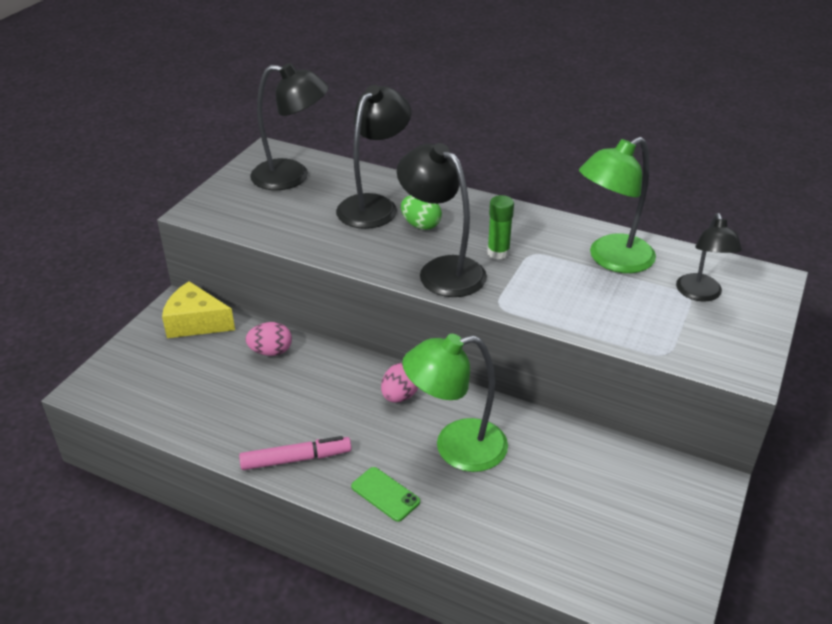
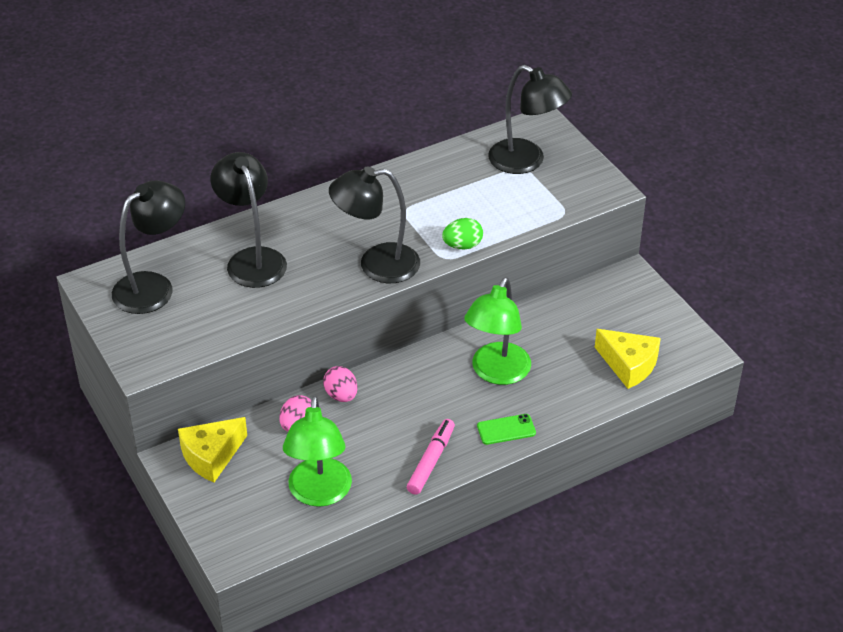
camera: 55 degrees left, 5 degrees up
pink egg [381,363,418,403] -> pink egg moved to [323,366,358,402]
green egg [401,195,442,230] -> green egg moved to [442,218,483,249]
green glue stick [487,195,514,259] -> none
green lamp [579,137,656,273] -> green lamp moved to [283,396,352,507]
black lamp [676,213,742,302] -> black lamp [488,65,572,174], size x1.53
none -> yellow cheese [595,329,661,389]

